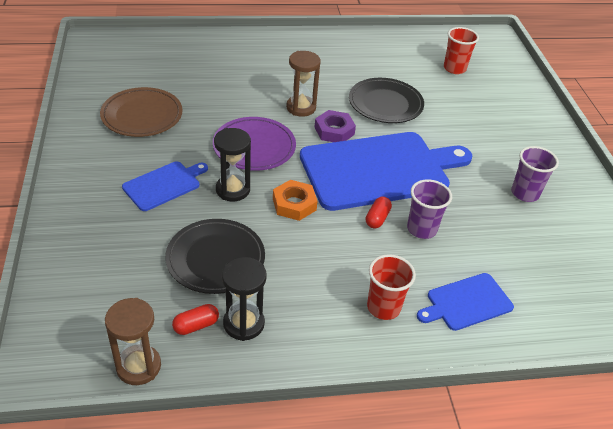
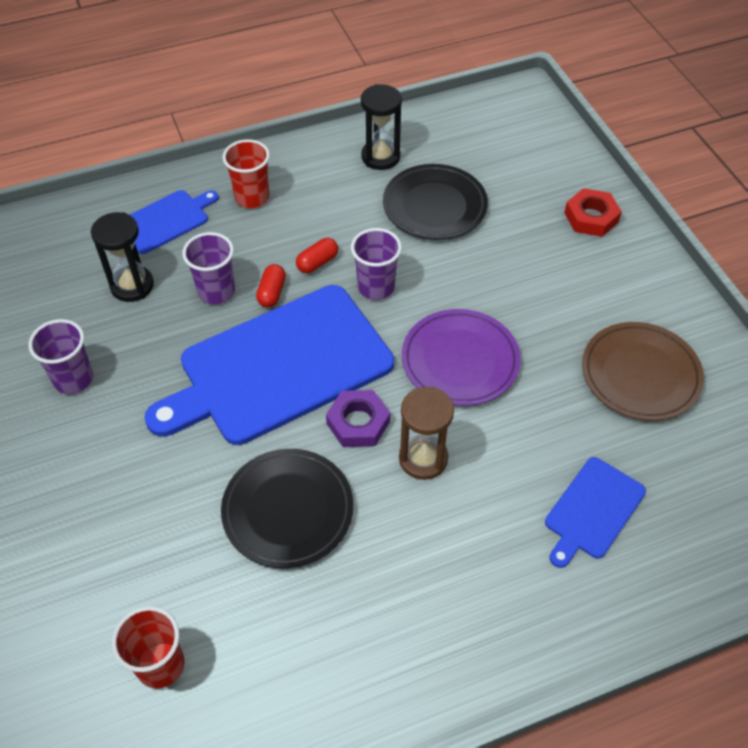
camera: 170 degrees right, 10 degrees up
brown hourglass [105,298,161,385] -> none
blue cutting board [122,161,208,211] -> blue cutting board moved to [545,457,646,568]
red capsule [172,304,219,335] -> red capsule moved to [296,238,338,273]
black hourglass [214,128,251,201] -> black hourglass moved to [91,212,154,302]
orange nut [273,180,318,221] -> purple cup [351,228,402,300]
none -> red nut [564,188,622,237]

